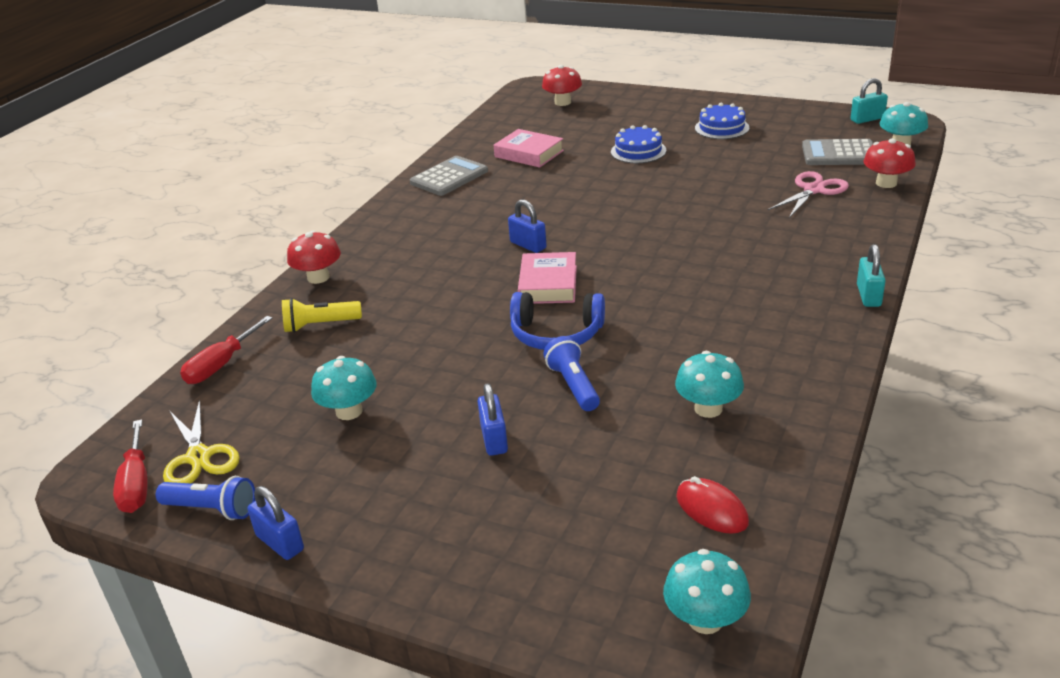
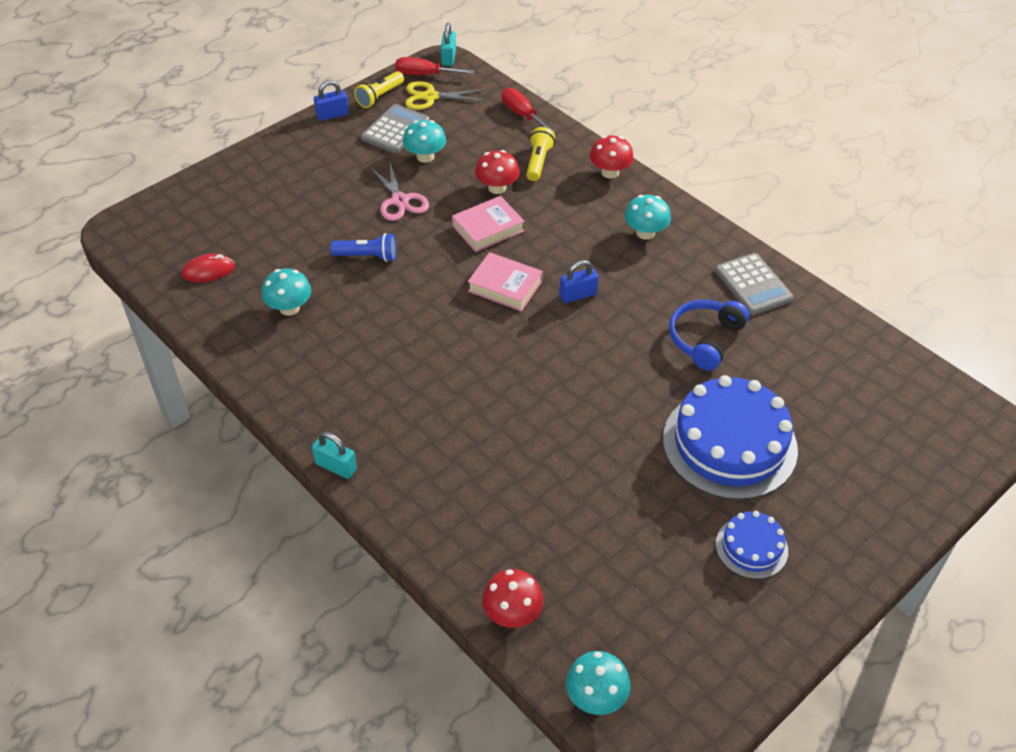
camera: 110 degrees right, 15 degrees up
blue flashlight [156,476,255,520] -> yellow flashlight [354,71,404,108]
blue padlock [477,383,508,456] -> none
pink book [494,129,564,168] -> pink book moved to [452,196,525,252]
blue headphones [510,292,605,350] -> blue headphones moved to [669,299,749,370]
red mushroom [542,65,582,106] -> red mushroom moved to [475,150,520,194]
blue cake [611,125,666,163] -> blue cake [663,375,798,500], size x2.00
turquoise mushroom [663,549,751,634] -> turquoise mushroom moved to [625,195,671,240]
pink scissors [768,171,849,218] -> pink scissors moved to [370,163,429,221]
grey calculator [802,139,873,165] -> grey calculator moved to [361,104,430,153]
turquoise padlock [851,78,888,124] -> turquoise padlock moved to [441,23,456,66]

